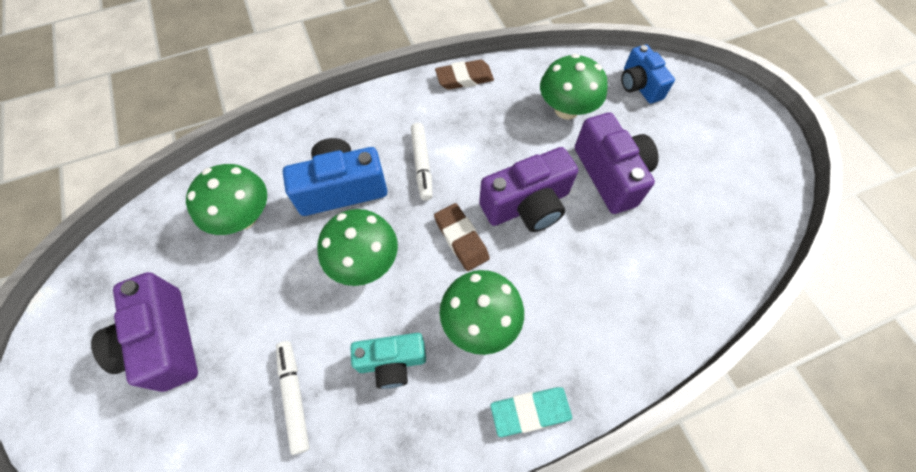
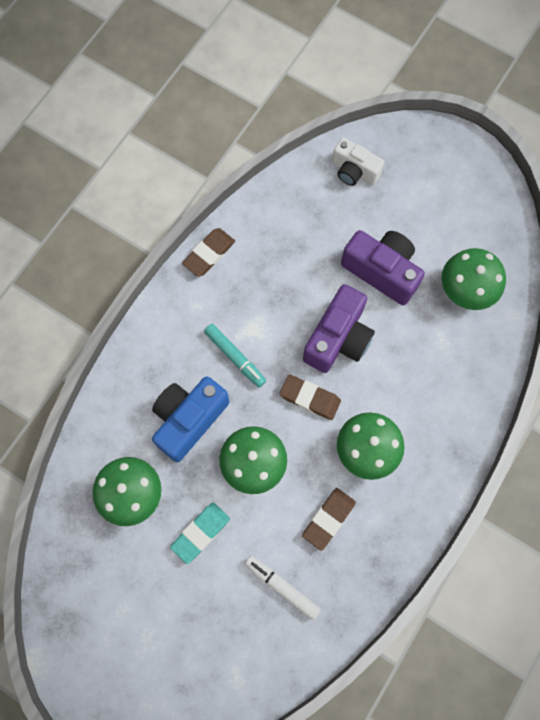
camera: 35 degrees left, 10 degrees up
purple camera [91,272,198,392] -> none
turquoise camera [350,333,426,389] -> brown eraser [302,488,356,551]
white marker [411,123,433,201] -> turquoise marker [204,324,266,388]
turquoise eraser [491,387,572,437] -> turquoise eraser moved to [170,503,230,564]
green mushroom [540,54,608,120] -> green mushroom moved to [442,248,506,310]
blue camera [621,44,675,104] -> white camera [332,138,384,186]

